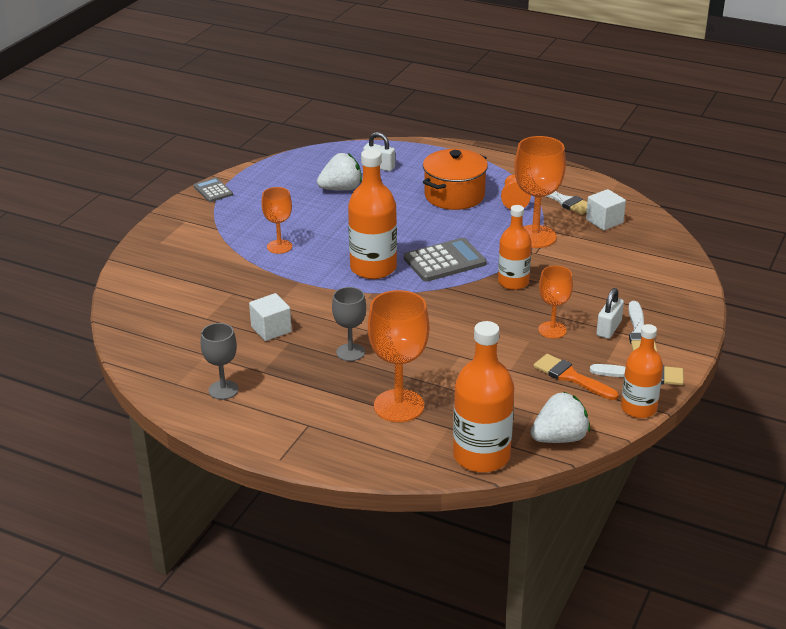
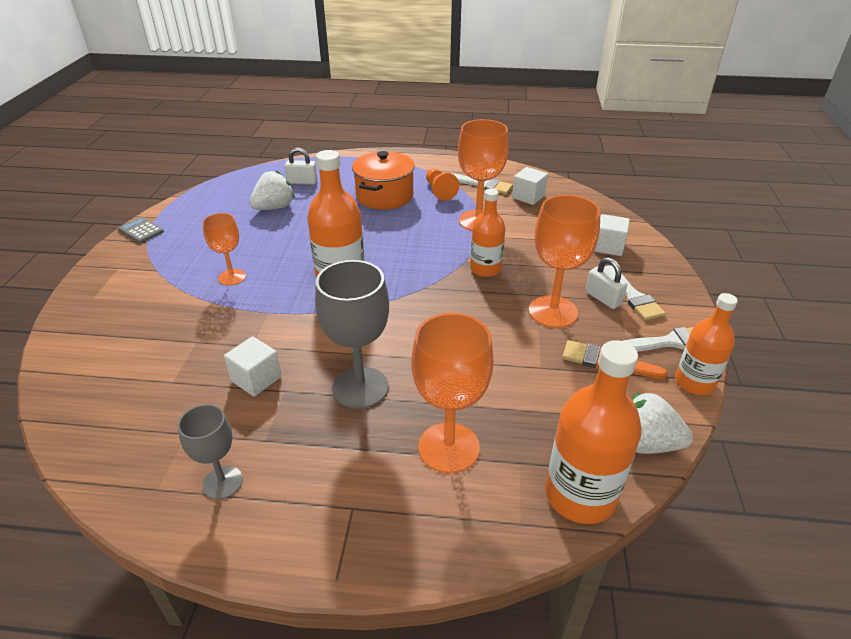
camera: 20 degrees left, 5 degrees up
grey goblet [332,287,366,361] -> grey goblet [315,260,389,409], size x1.67
grey calculator [404,238,487,282] -> none
white strawberry [530,391,590,443] -> white strawberry turned 120 degrees counterclockwise [631,391,693,454]
orange goblet [538,266,573,339] -> orange goblet [529,195,600,328], size x1.67
white padlock [596,288,624,339] -> white padlock turned 45 degrees counterclockwise [585,257,627,309]
none -> white cube [594,214,630,256]

